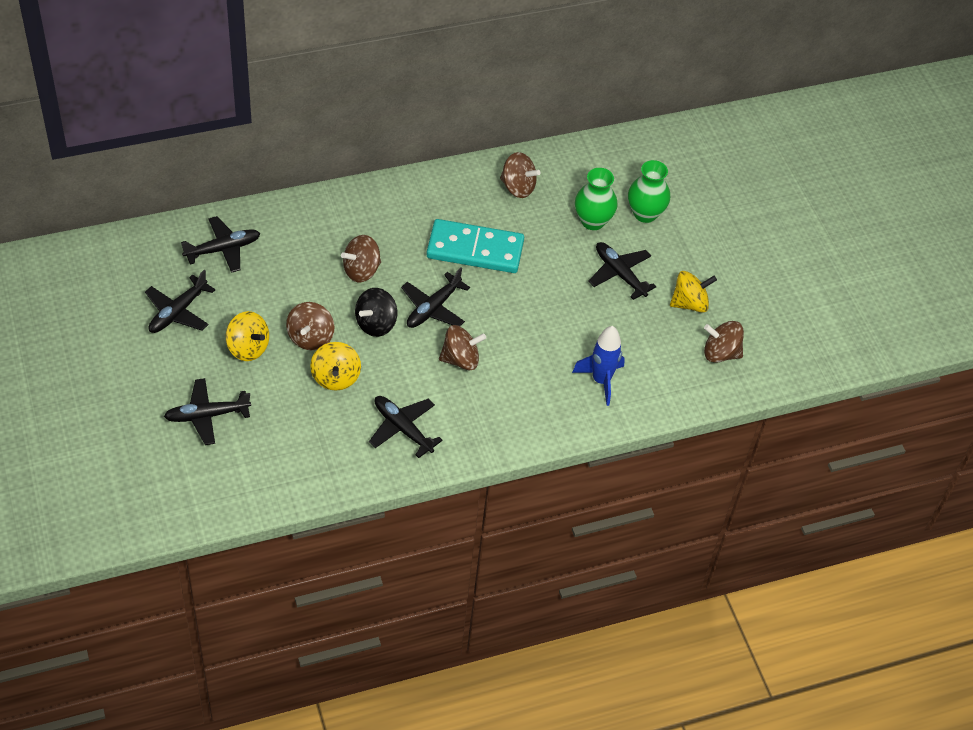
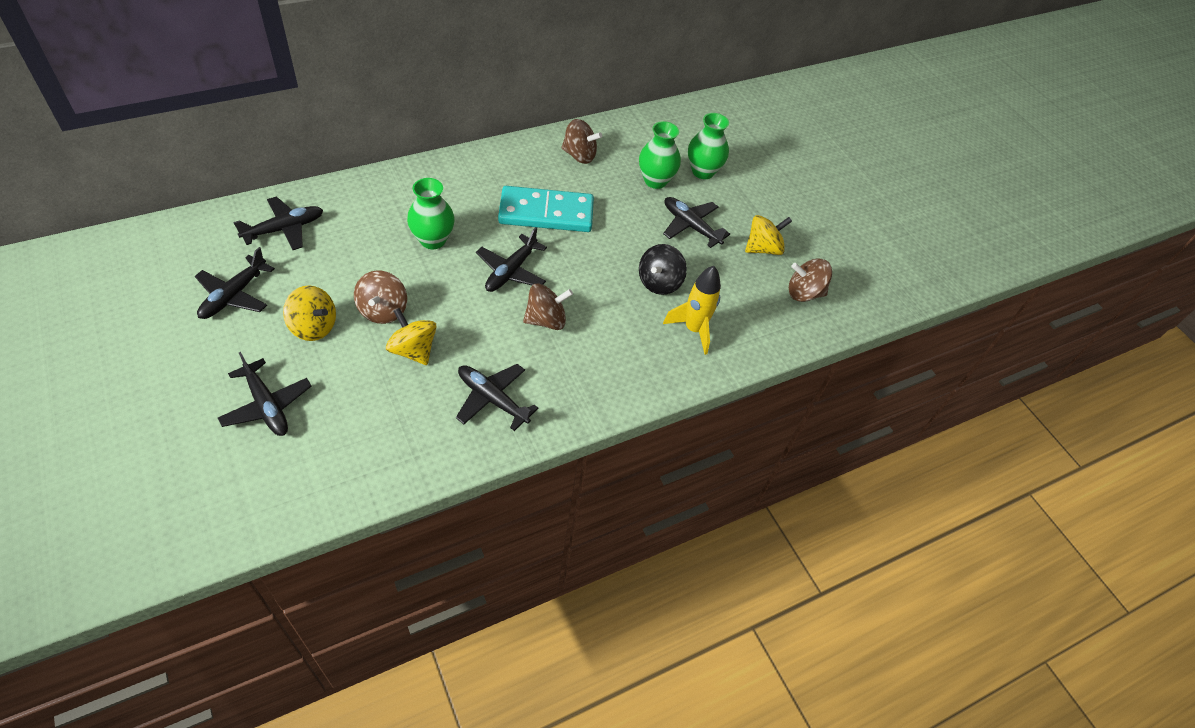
camera: 10 degrees left, 0 degrees up
black plane [164,378,251,445] -> black plane turned 105 degrees counterclockwise [218,352,311,436]
yellow spinning top [310,342,361,391] -> yellow spinning top turned 150 degrees clockwise [386,308,437,365]
brown spinning top [341,235,381,282] -> green vase [407,178,455,249]
black spinning top [355,288,397,337] -> black spinning top moved to [639,244,687,295]
blue rocket [572,326,625,406] -> yellow rocket [663,266,721,355]

